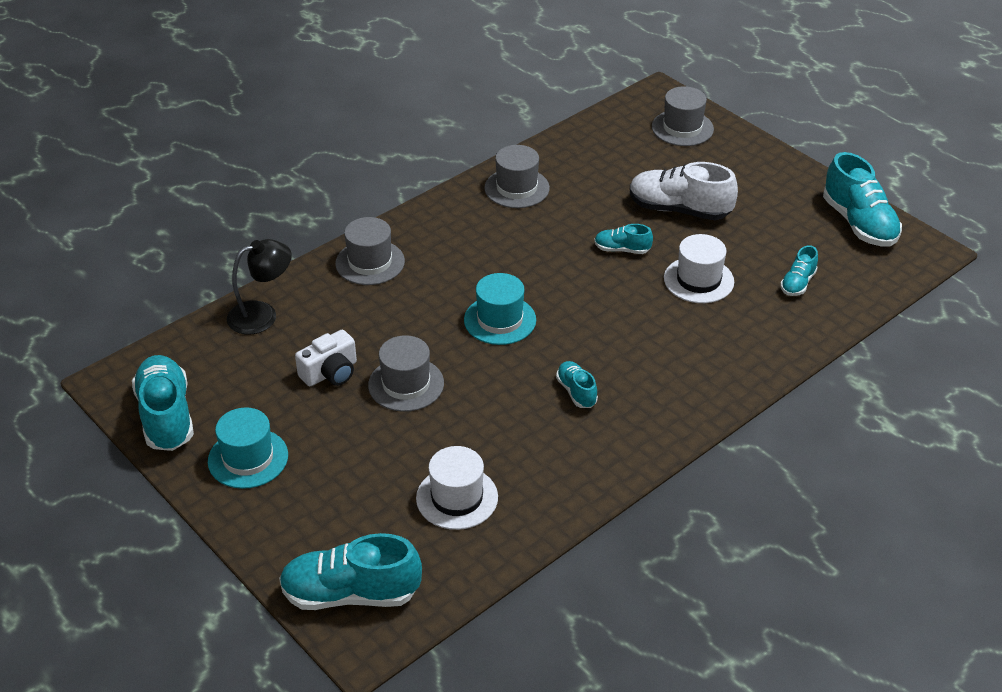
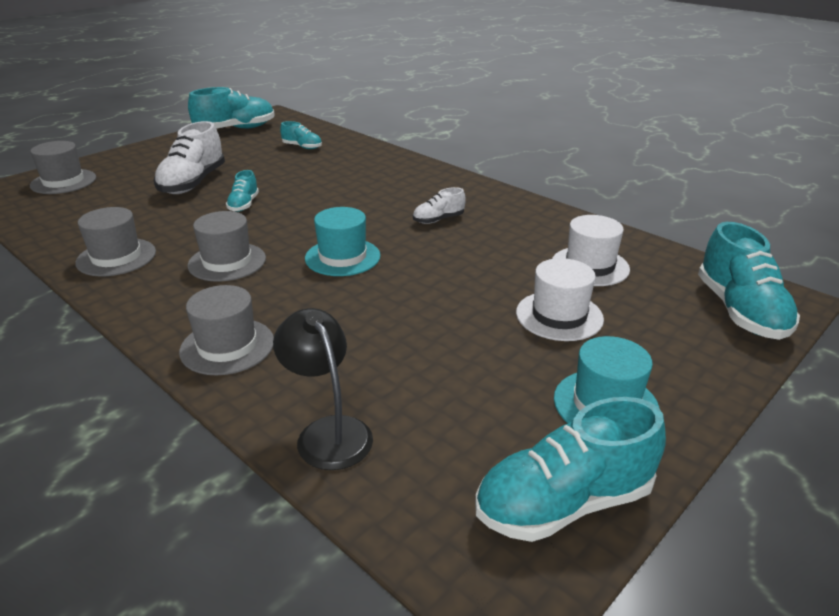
camera: 95 degrees left, 10 degrees down
white camera [295,329,357,386] -> none
grey hat [368,335,444,412] -> grey hat moved to [188,211,266,282]
turquoise shoe [556,361,598,408] -> white shoe [413,187,466,224]
white hat [664,234,734,303] -> white hat moved to [516,258,604,341]

